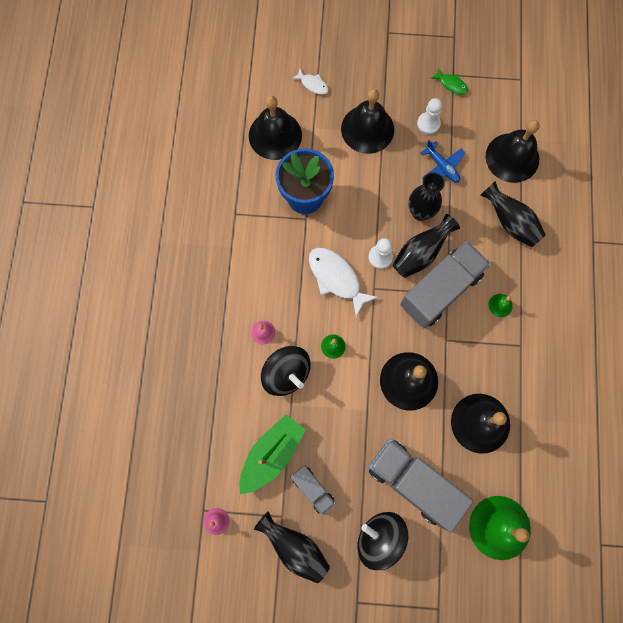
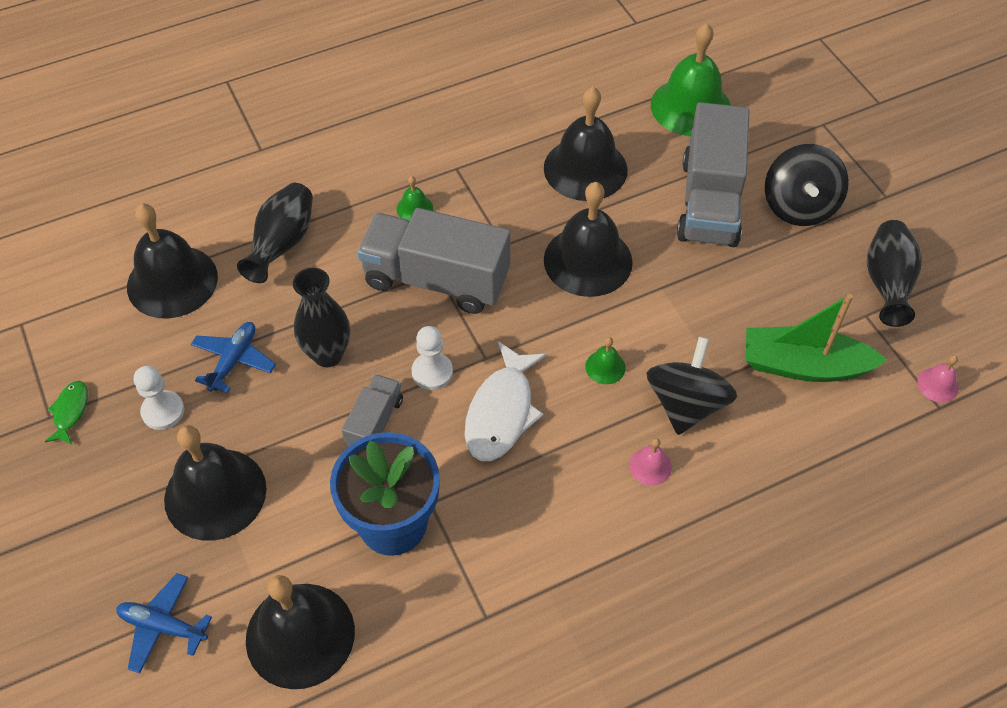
camera: 120 degrees left, 20 degrees down
grey truck [290,465,335,515] -> grey truck moved to [342,374,403,446]
white fish [292,69,329,95] -> blue plane [116,573,212,673]
black vase [393,214,460,278] -> none

